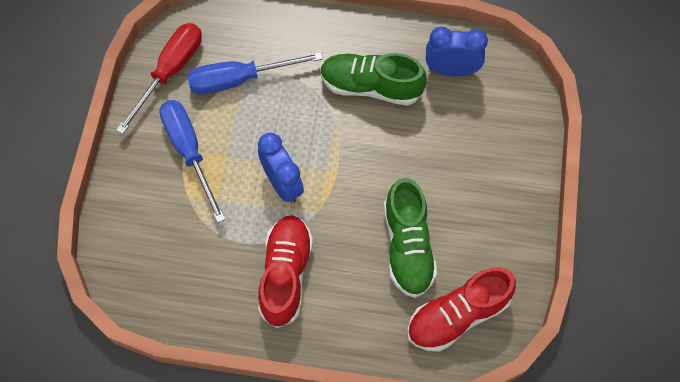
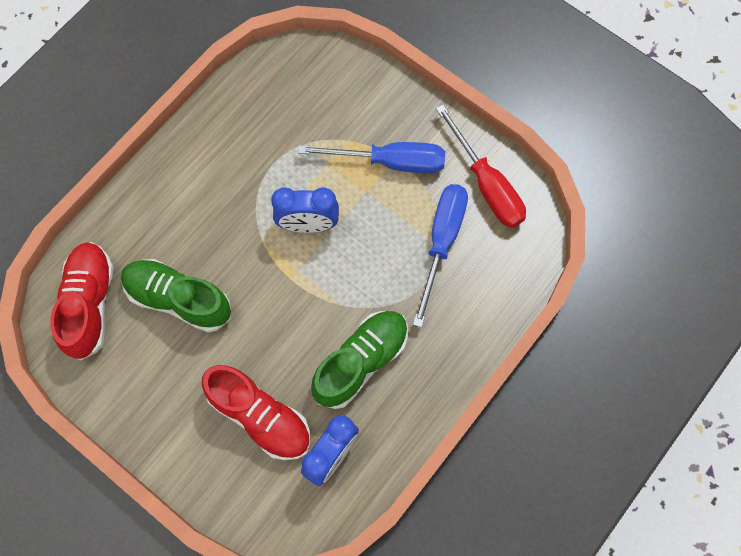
camera: 120 degrees right, 5 degrees up
red shoe [258,215,313,328] -> red shoe moved to [202,365,310,460]

